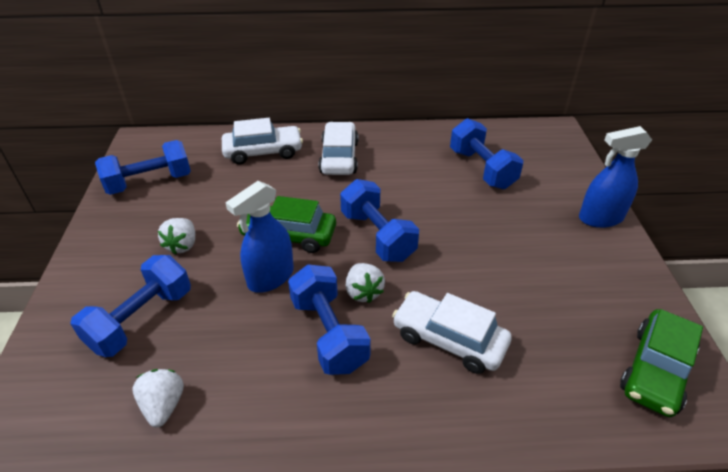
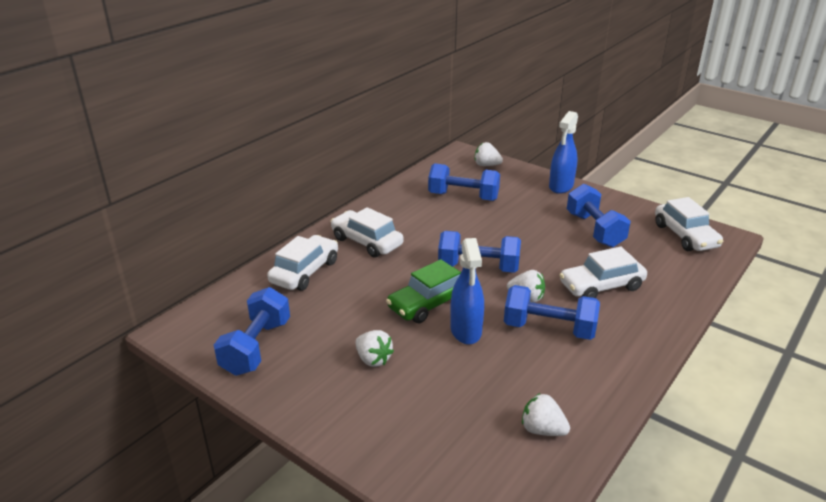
camera: 50 degrees left, 10 degrees down
blue dumbbell [70,255,191,357] -> blue dumbbell moved to [567,184,631,248]
green car [620,309,703,417] -> white car [655,197,723,251]
none -> white strawberry [475,142,503,166]

